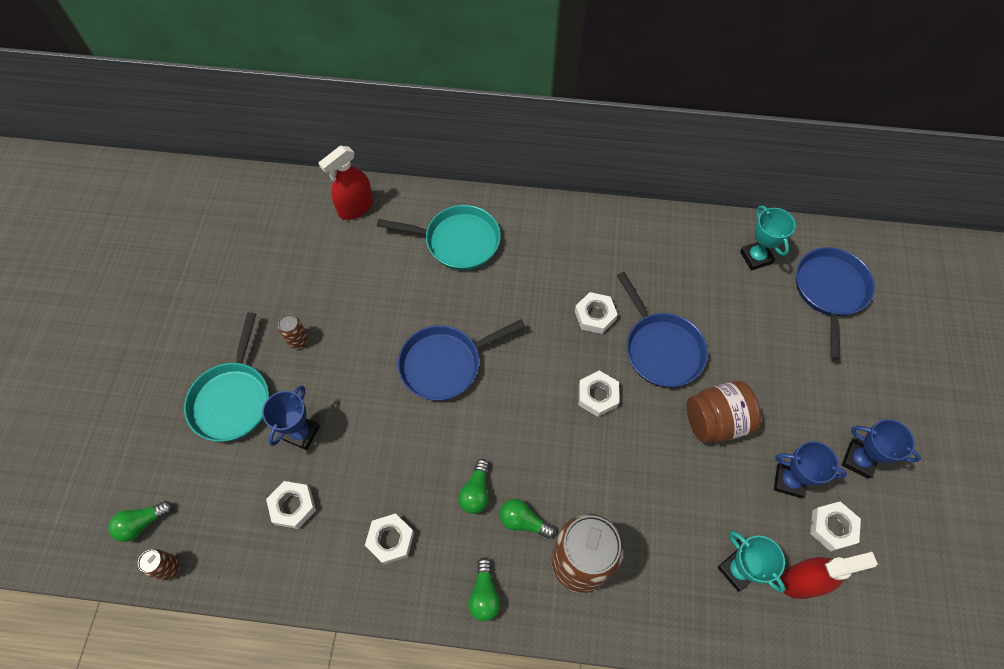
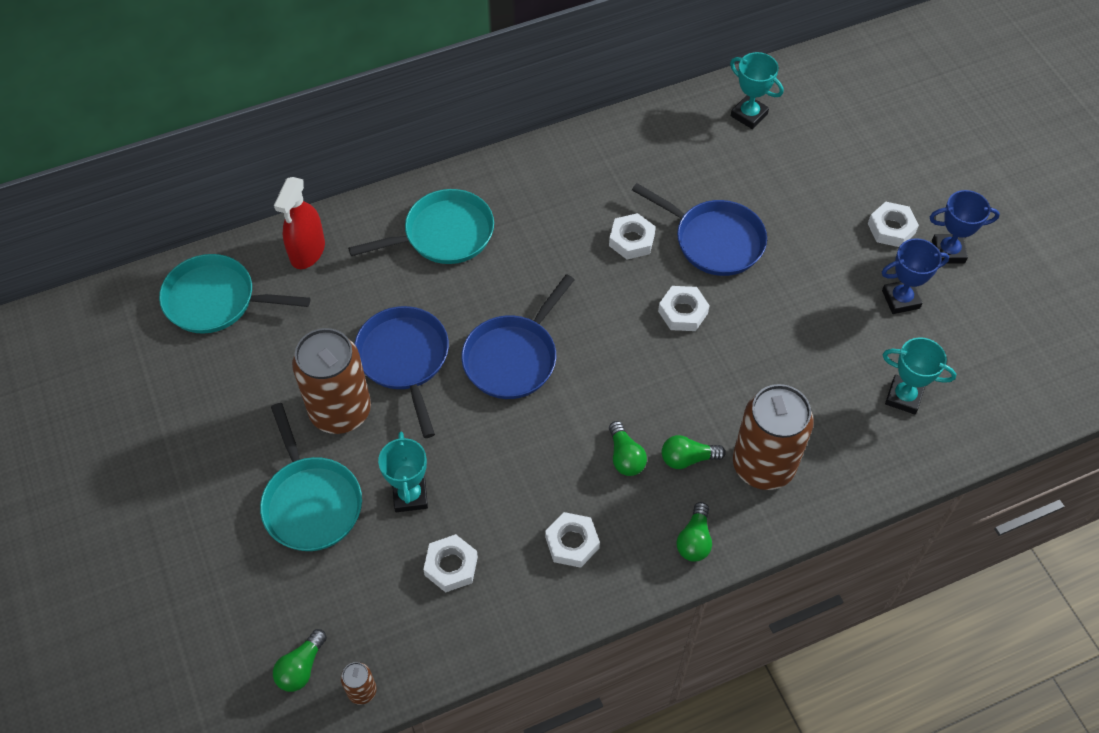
camera: 30 degrees left, 5 degrees down
blue trophy [262,385,320,450] -> turquoise trophy [378,432,428,512]
brown can [278,314,308,349] -> brown can [292,328,371,434], size x2.37
green light bulb [468,557,501,622] -> green light bulb turned 45 degrees clockwise [676,502,712,562]
brown jar [687,381,761,443] -> none
red spray bottle [780,552,878,599] -> none
blue pan [796,247,875,360] -> blue pan moved to [354,306,449,438]
white nut [810,502,861,552] -> white nut moved to [868,202,919,247]
none -> turquoise pan [159,254,310,334]

